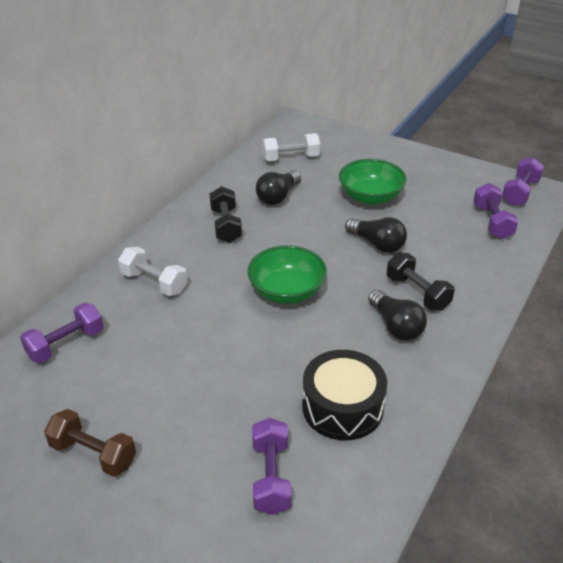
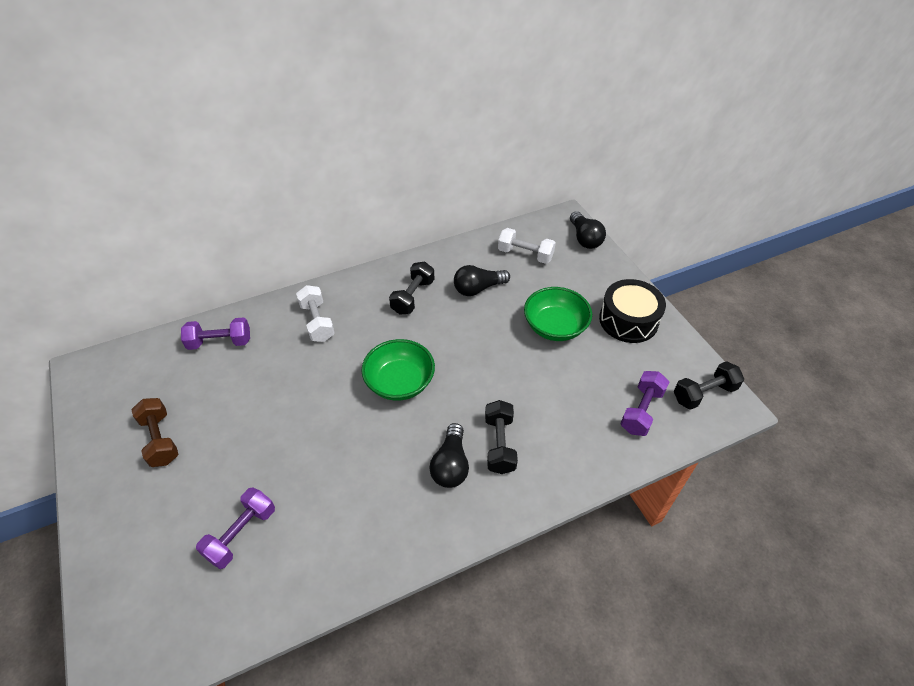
camera: 35 degrees right, 10 degrees up
black drum [302,350,387,440] -> black drum moved to [599,279,666,343]
black light bulb [345,217,407,253] -> black light bulb moved to [570,211,606,249]
purple dumbbell [502,157,544,206] -> black dumbbell [674,361,744,410]

